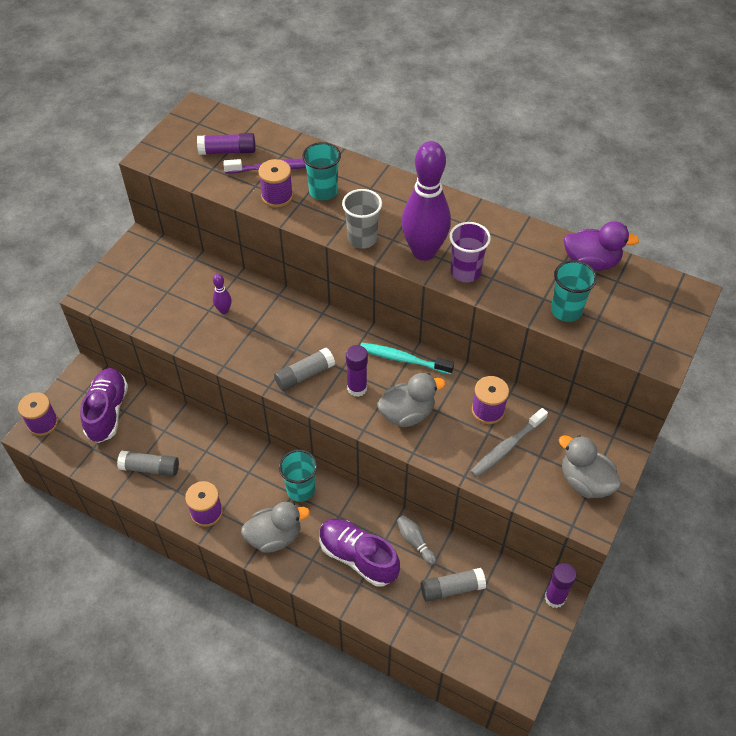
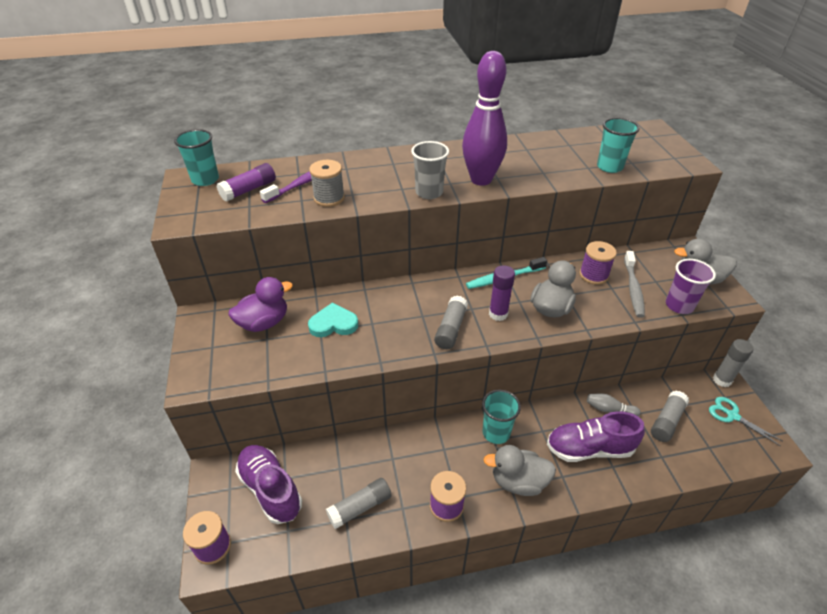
camera: 40 degrees left, 10 degrees down
purple bowling pin [213,274,232,314] -> turquoise heart [308,303,358,337]
grey duck [241,502,310,553] -> grey duck turned 120 degrees counterclockwise [483,445,556,496]
purple spool [258,159,293,208] -> grey spool [309,160,345,207]
turquoise cup [302,142,341,200] -> turquoise cup moved to [174,129,219,186]
purple cup [449,222,491,282] -> purple cup moved to [666,259,716,314]
purple glue stick [545,563,577,608] -> grey glue stick [713,339,753,387]
purple duck [564,221,639,271] -> purple duck moved to [229,277,293,332]
none -> turquoise scissors [709,397,782,446]

